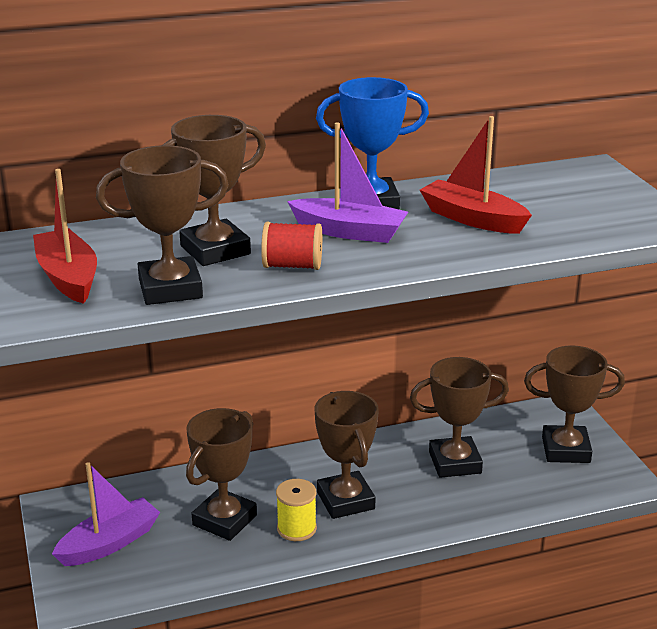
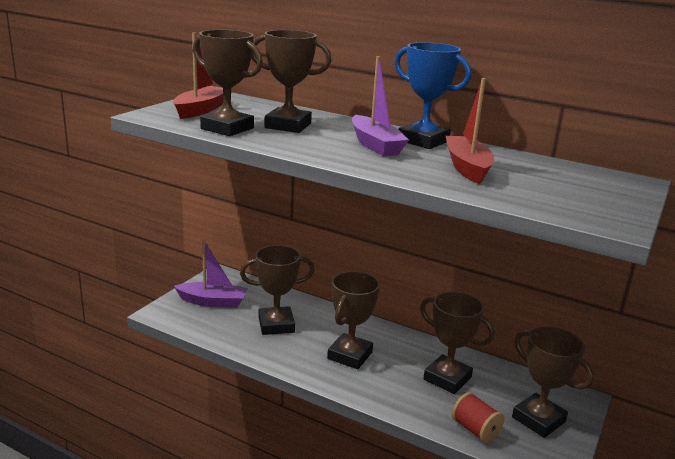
camera: 45 degrees right, 5 degrees down
red spool [261,222,322,270] -> red spool moved to [452,392,504,443]
yellow spool [276,479,317,541] -> none

